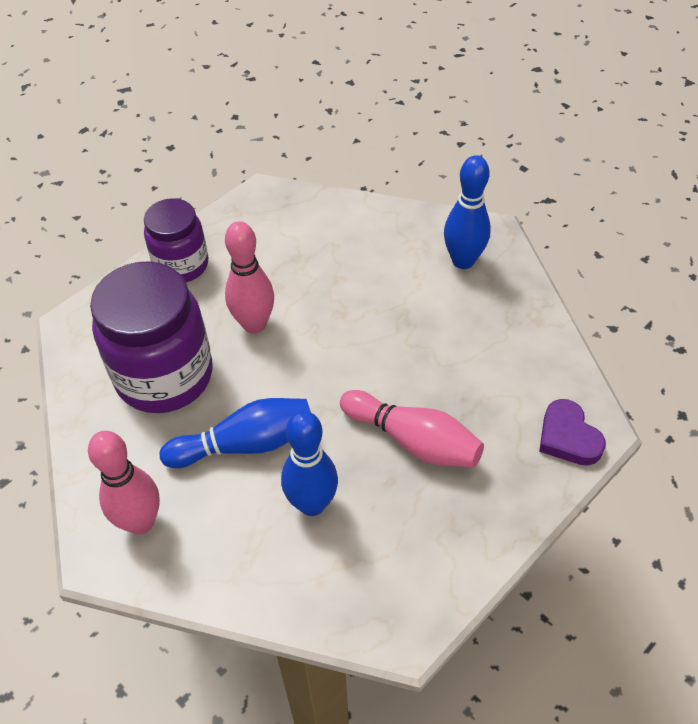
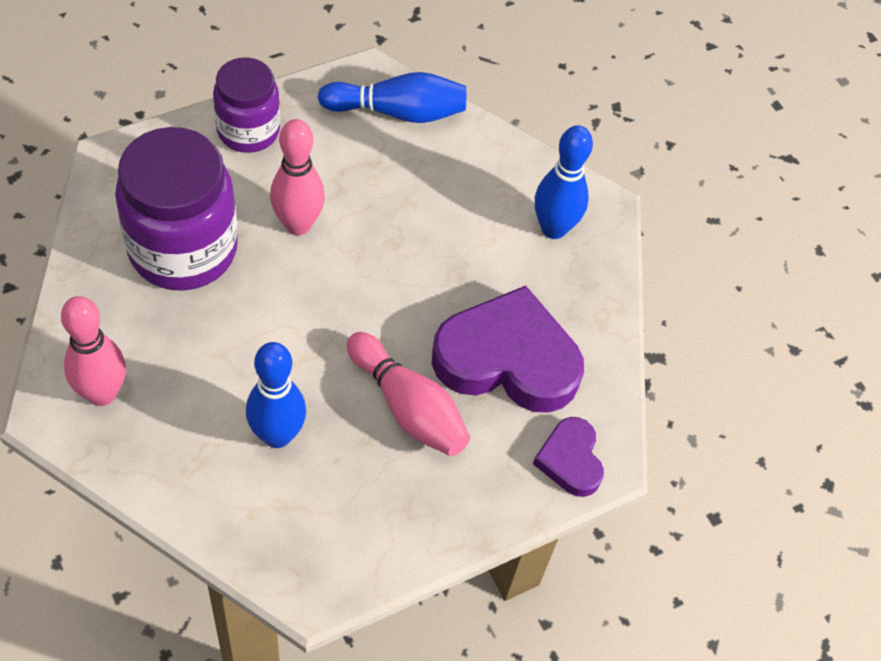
camera: 10 degrees right, 5 degrees up
blue bowling pin [159,398,311,468] -> blue bowling pin moved to [318,72,466,123]
none -> purple heart [432,286,584,413]

